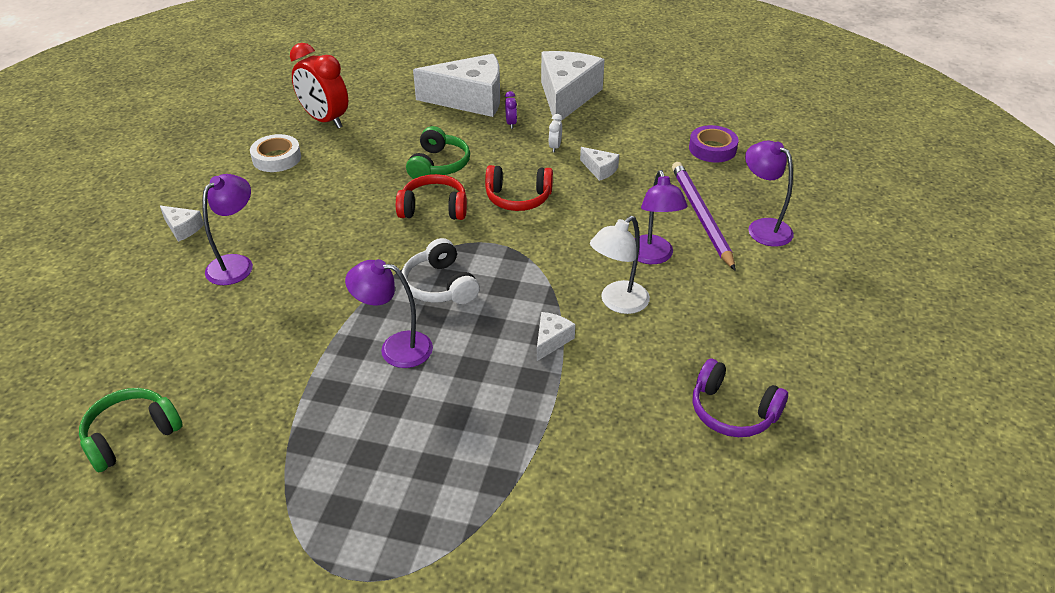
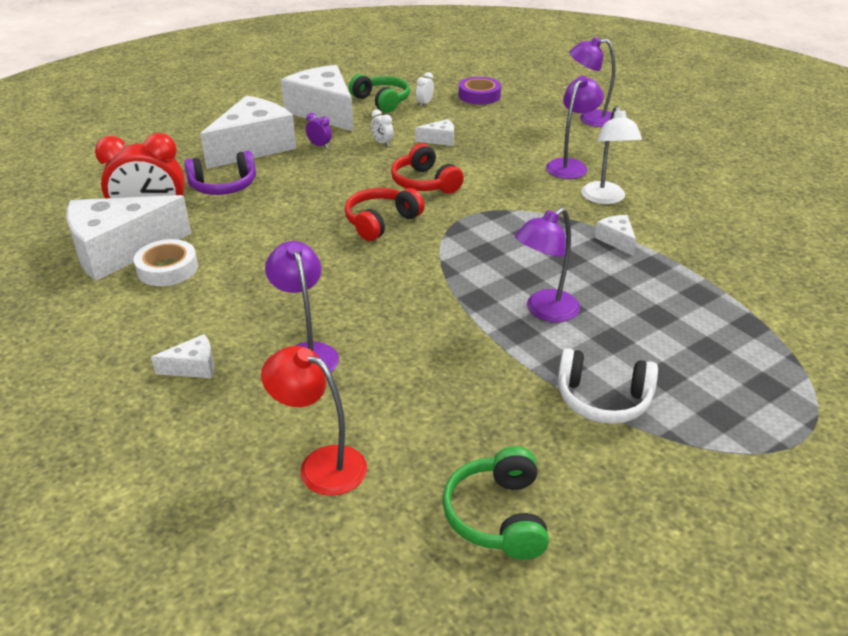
camera: 50 degrees left, 5 degrees down
white headphones [402,238,479,304] -> white headphones moved to [558,348,658,424]
green headphones [406,126,470,179] -> green headphones moved to [349,74,410,113]
red headphones [485,165,553,211] -> red headphones turned 105 degrees clockwise [391,143,464,194]
purple lamp [638,170,687,264] -> purple lamp turned 90 degrees counterclockwise [546,75,604,179]
purple pencil [672,162,736,271] -> none
purple headphones [693,359,788,437] -> purple headphones moved to [184,151,256,195]
none -> white cheese [66,195,191,281]
none -> red lamp [261,346,367,496]
none -> white clock [416,72,434,107]

